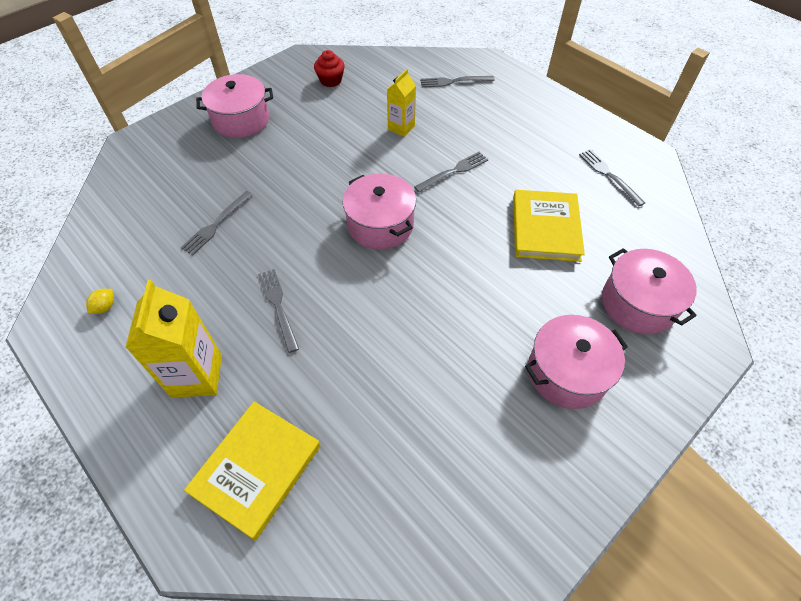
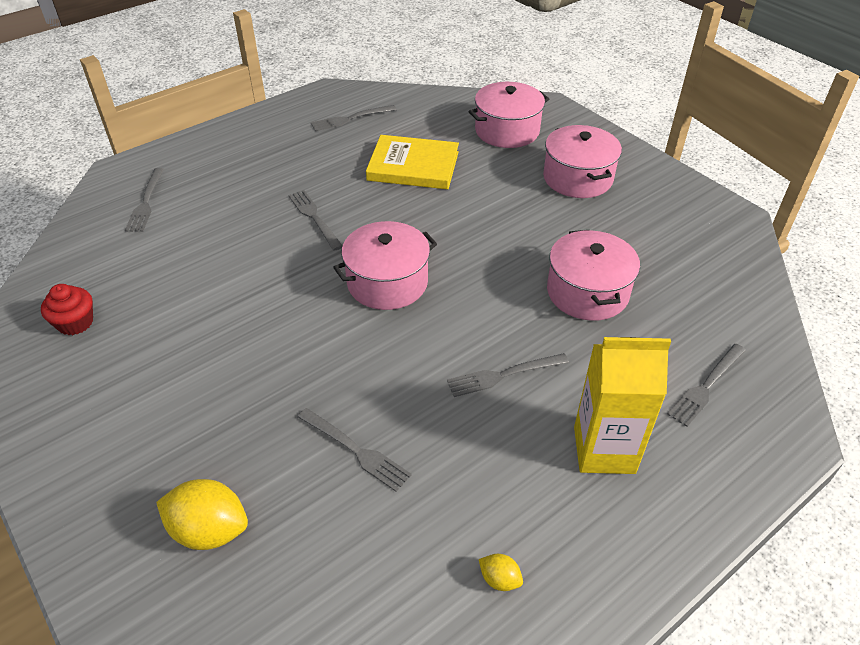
camera: 85 degrees left, 10 degrees down
yellow book [184,402,320,541] -> grey fork [667,344,746,427]
pink pot [196,74,273,138] -> pink pot moved to [547,230,640,321]
yellow carton [387,69,416,137] -> none
none -> yellow lemon [156,479,248,550]

